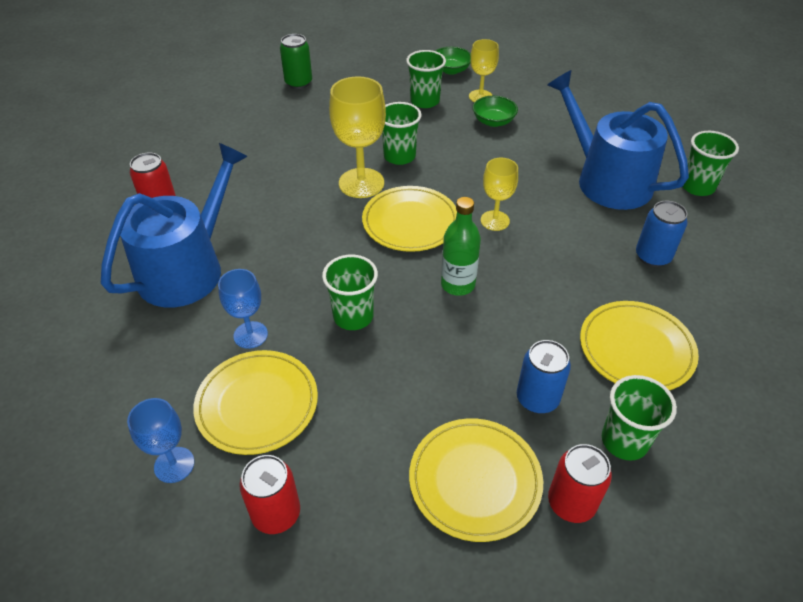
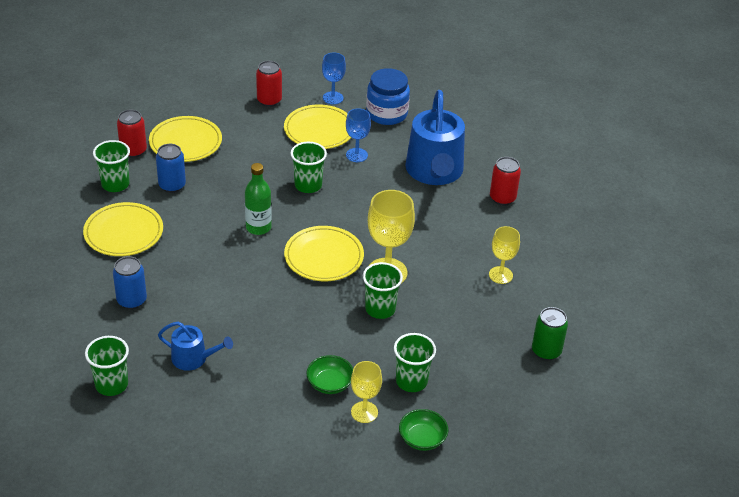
camera: 145 degrees right, 5 degrees down
yellow goblet [481,158,518,231] -> yellow goblet moved to [489,226,520,284]
blue watering can [547,70,689,210] -> blue watering can [158,322,233,371], size x0.50
none -> blue jar [366,68,410,125]

